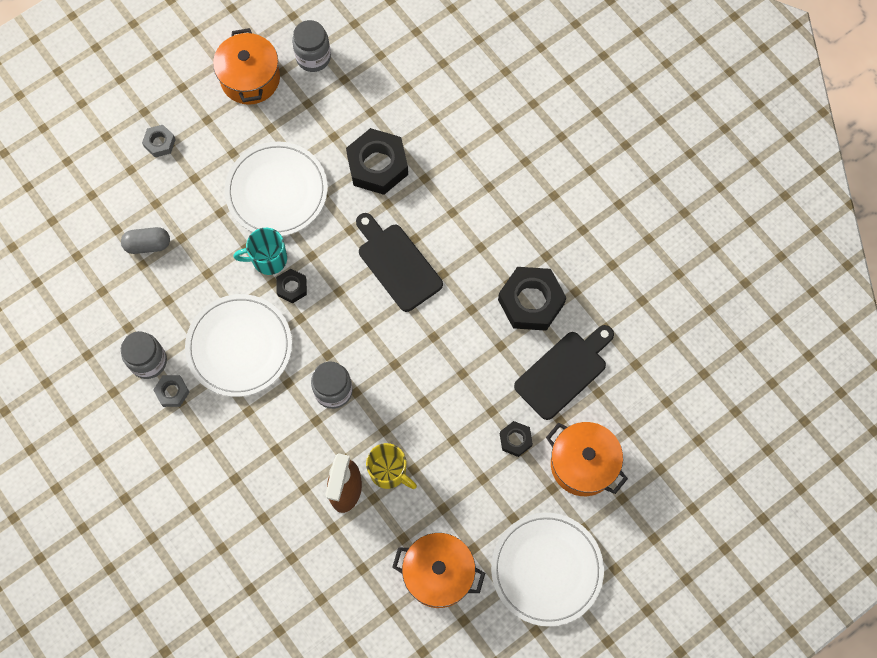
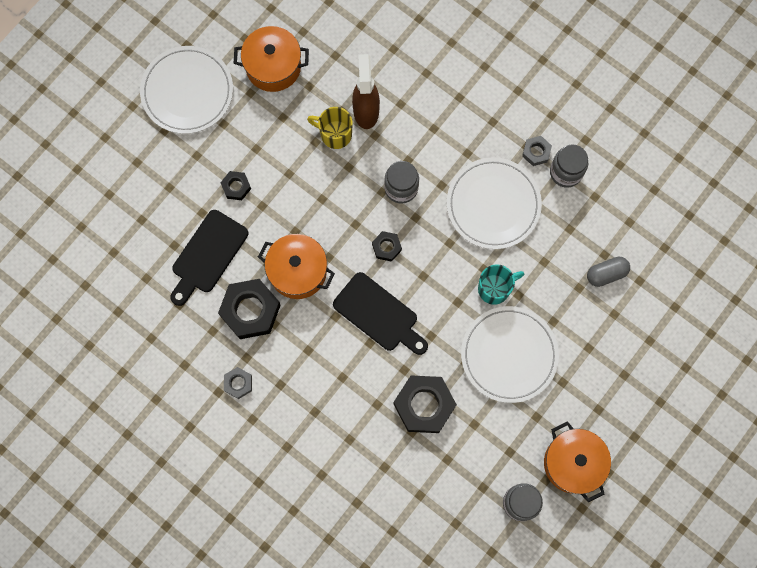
camera: 165 degrees right, 5 degrees up
grey nut [142,125,176,157] -> grey nut moved to [224,367,252,399]
black nut [276,269,307,304] -> black nut moved to [372,231,402,262]
orange pot [546,422,628,496] -> orange pot moved to [258,234,335,299]

